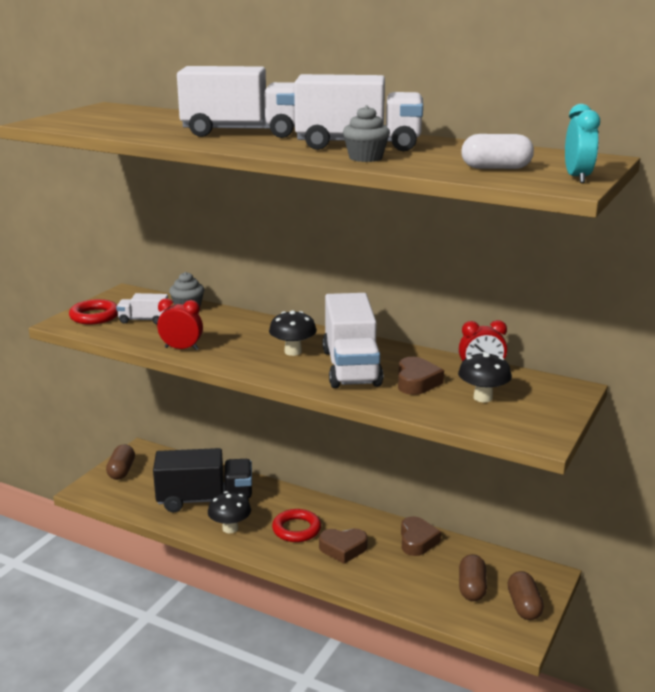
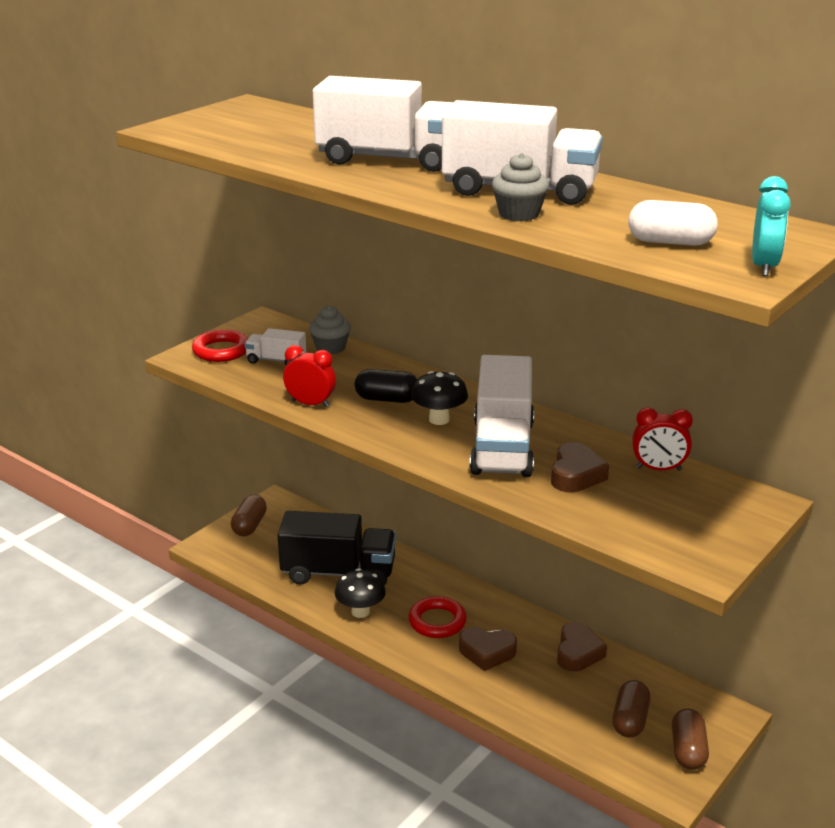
camera: 10 degrees right, 5 degrees up
black mushroom [458,352,512,402] -> none
none -> black capsule [355,369,418,403]

